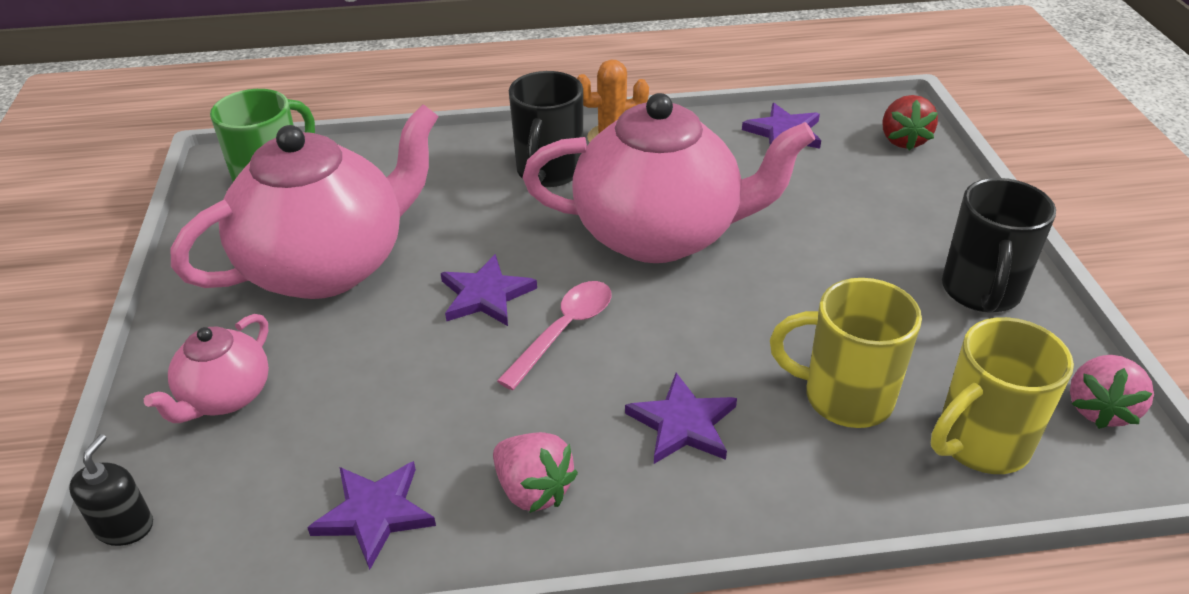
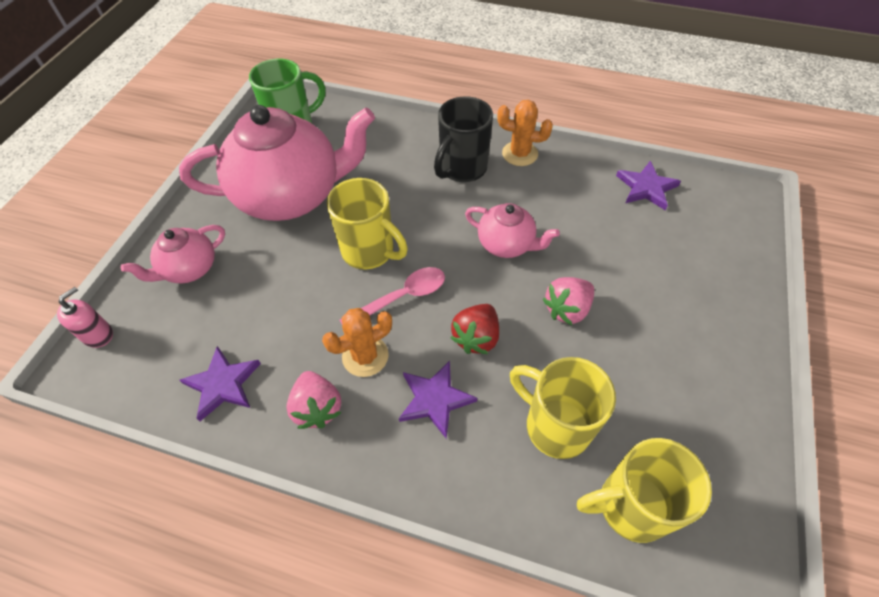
camera: 25 degrees right, 15 degrees up
black soap dispenser [69,434,153,546] -> pink soap dispenser [57,287,113,348]
purple star [441,254,537,326] -> yellow mug [327,178,408,269]
pink teapot [523,93,815,263] -> pink teapot [465,203,560,258], size x0.48
red strawberry [883,95,938,150] -> red strawberry moved to [450,304,499,354]
black mug [942,178,1056,313] -> none
pink strawberry [1070,355,1154,429] -> pink strawberry moved to [543,277,594,325]
none -> orange cactus [322,308,392,377]

